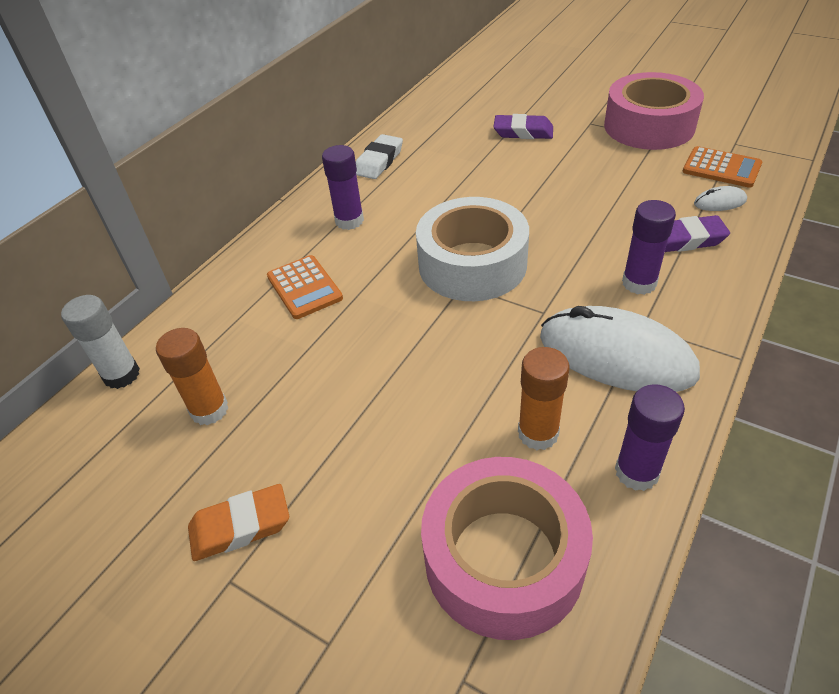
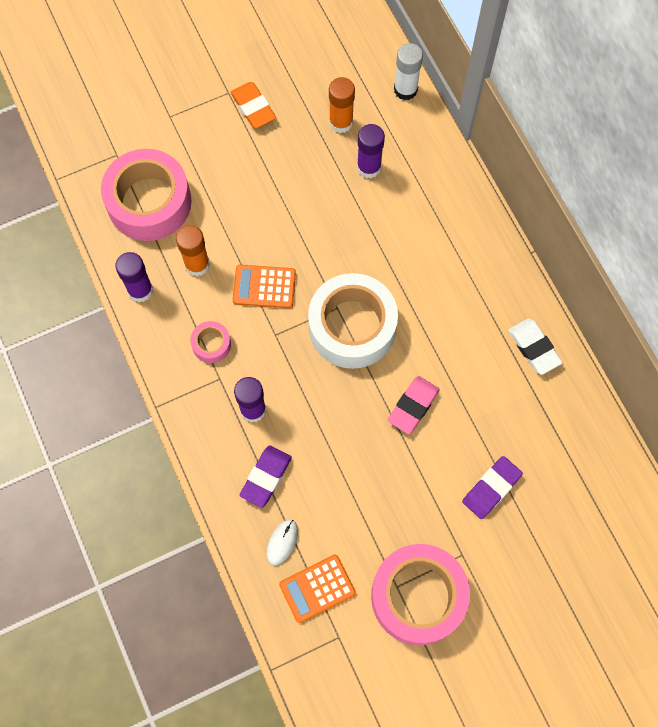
camera: 120 degrees right, 25 degrees up
orange eraser [188,484,289,561] -> orange eraser turned 45 degrees counterclockwise [230,82,276,128]
orange calculator [267,255,343,319] -> orange calculator moved to [233,265,296,308]
purple glue stick [322,145,364,230] -> purple glue stick moved to [357,124,385,178]
white mouse [540,306,700,392] -> pink tape [190,321,231,363]
none -> pink eraser [388,376,440,434]

